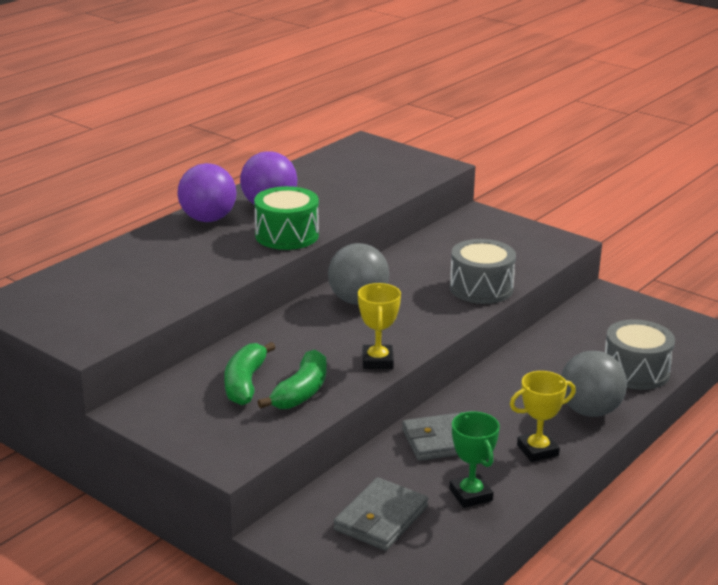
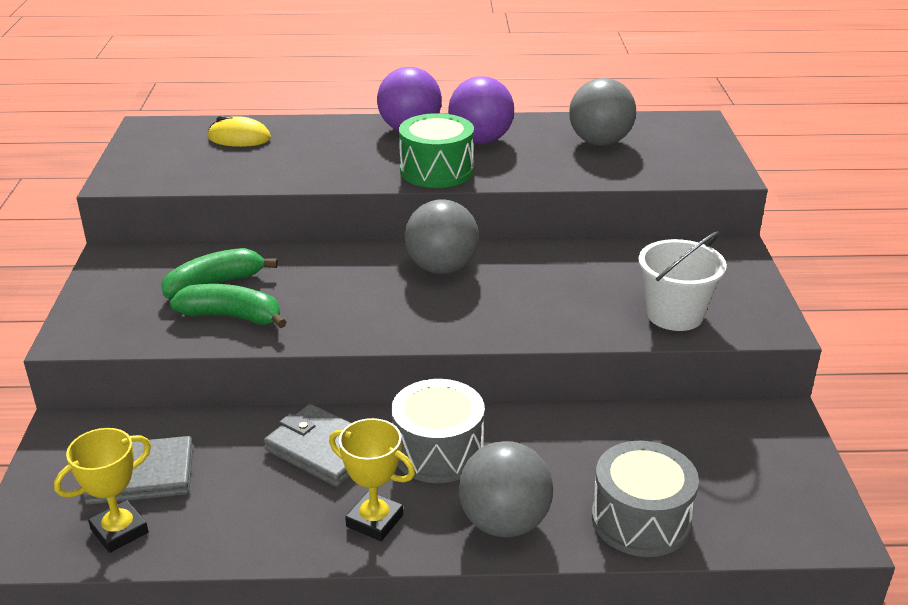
camera: 50 degrees right, 5 degrees up
green banana [258,350,326,409] -> green banana turned 150 degrees counterclockwise [170,284,287,328]
yellow trophy [358,283,401,369] -> yellow trophy moved to [54,428,151,553]
green trophy [449,411,500,508] -> none
grey drum [450,239,516,304] -> grey drum moved to [391,379,485,483]
none -> yellow mouse [208,116,271,147]
none -> grey ball [569,78,636,146]
none -> white bucket [638,231,727,331]

